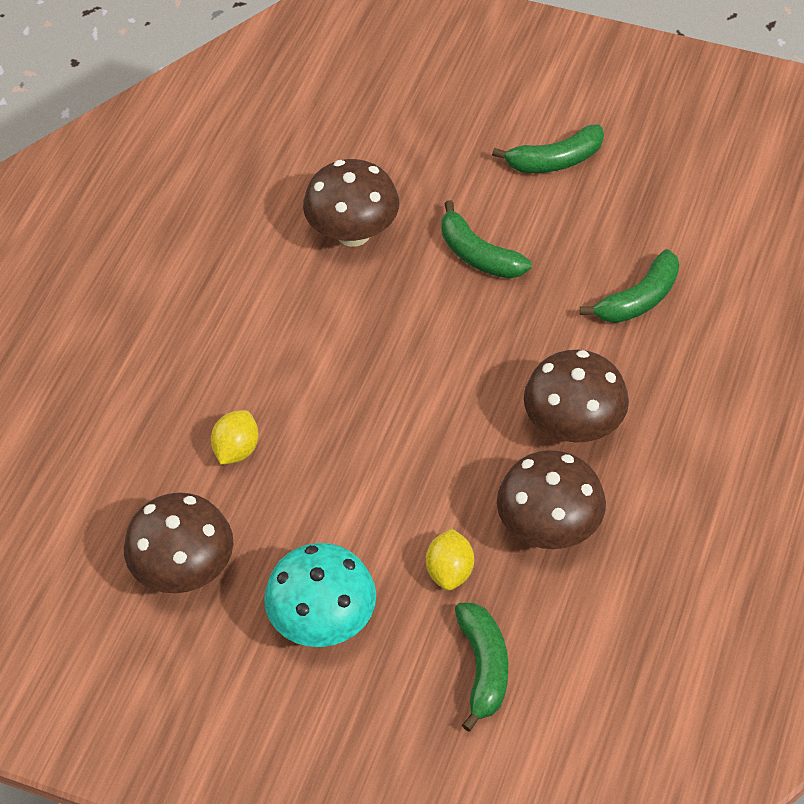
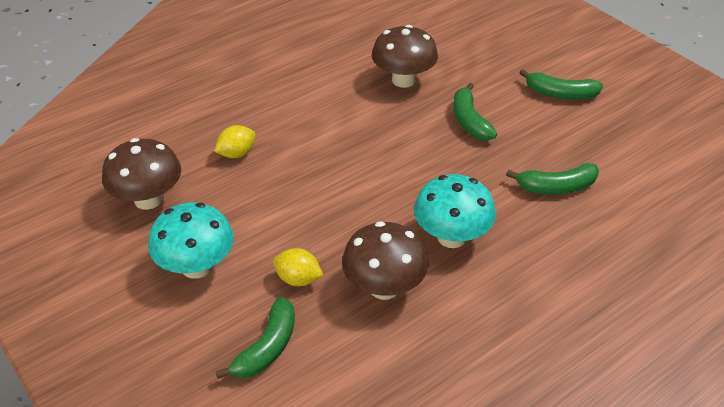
camera: 30 degrees right, 10 degrees down
yellow lemon [426,529,474,591] -> yellow lemon turned 75 degrees clockwise [273,248,323,286]
brown mushroom [524,350,629,443] -> turquoise mushroom [414,174,496,248]

